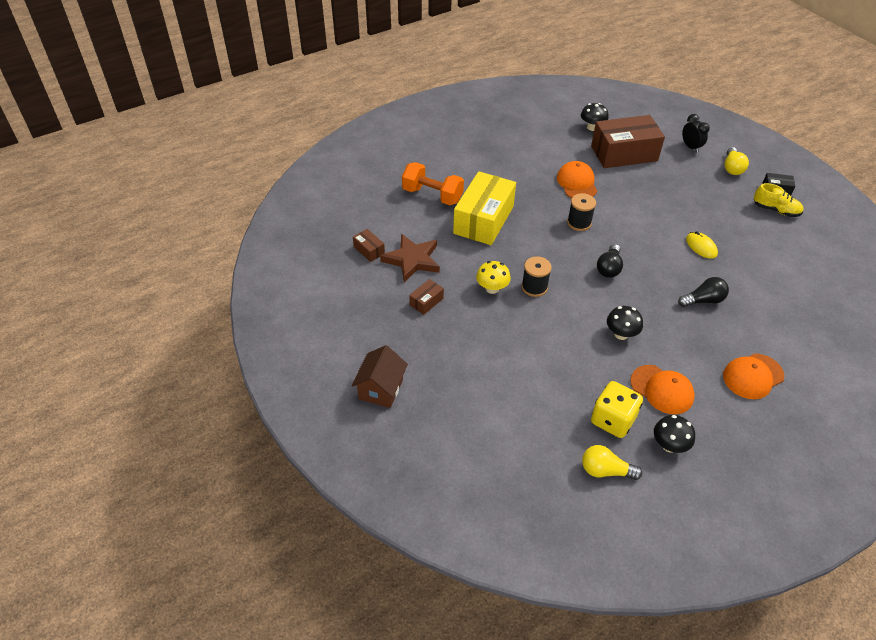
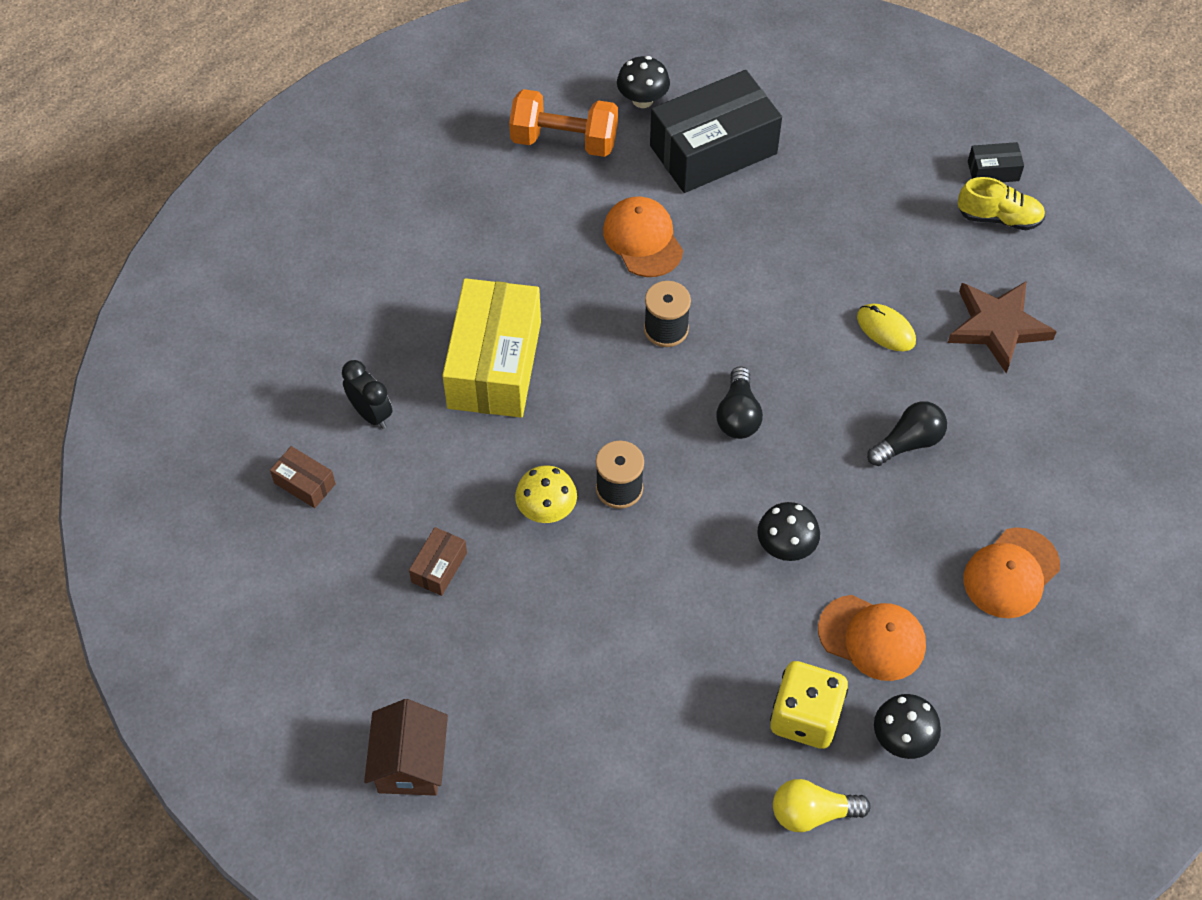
camera: 15 degrees left, 10 degrees up
brown star [380,234,440,282] -> brown star moved to [948,282,1057,373]
orange dumbbell [402,162,464,205] -> orange dumbbell moved to [509,89,618,157]
brown box [591,115,665,168] -> black box [650,70,782,193]
black clock [682,114,710,153] -> black clock moved to [342,360,392,429]
yellow light bulb [725,147,749,175] -> none

